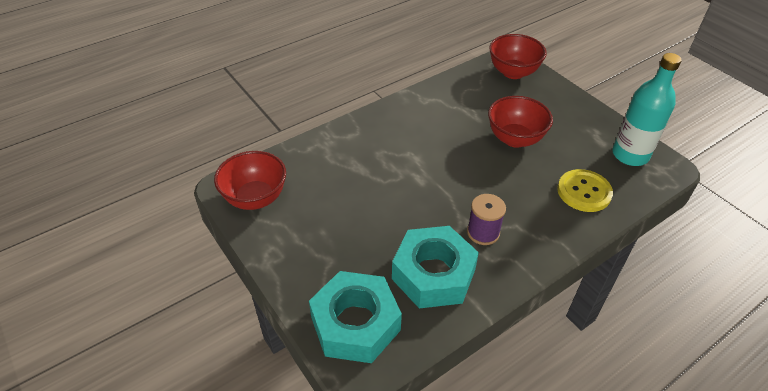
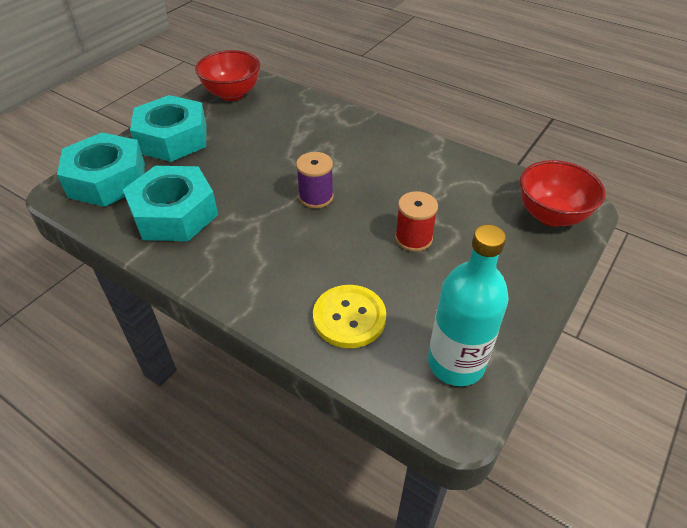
camera: 70 degrees right, 0 degrees up
purple spool [467,194,506,245] -> purple spool moved to [296,152,334,208]
red bowl [488,96,553,148] -> red spool [395,191,438,252]
none -> turquoise nut [130,95,207,162]

